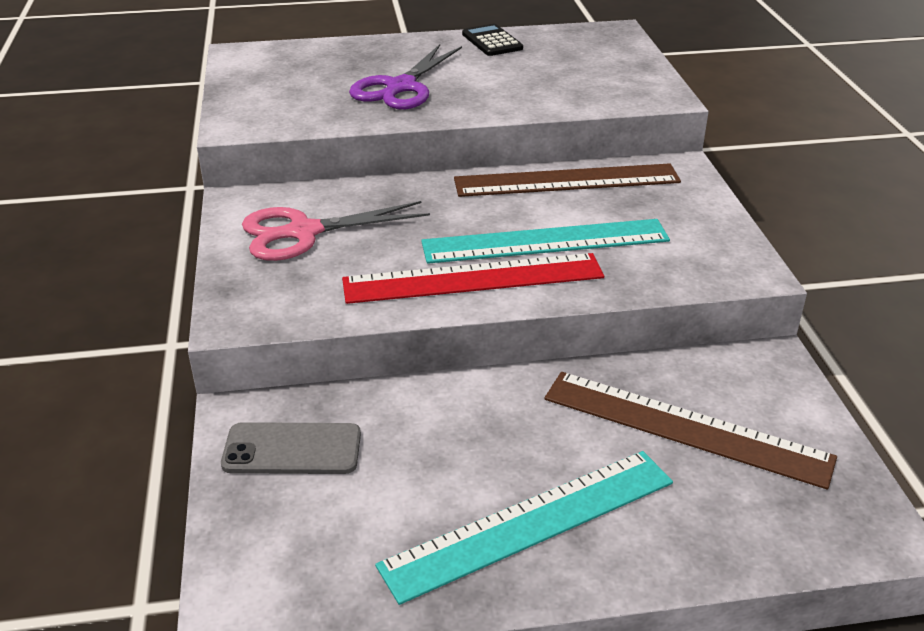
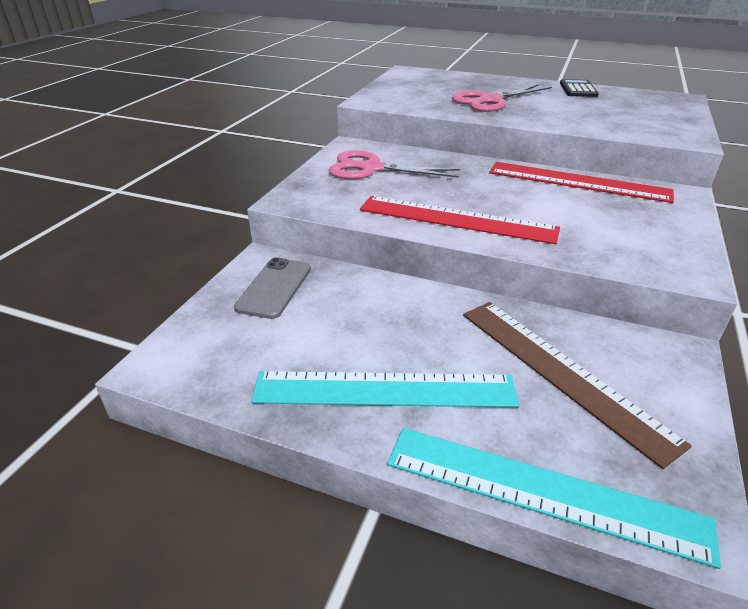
camera: 30 degrees right, 0 degrees up
grey phone [221,422,361,474] -> grey phone turned 75 degrees clockwise [234,257,311,319]
purple scissors [349,44,462,109] -> pink scissors [452,84,552,112]
turquoise ruler [421,219,670,264] -> turquoise ruler moved to [387,428,721,569]
brown ruler [454,163,681,197] -> red ruler [489,162,674,203]

